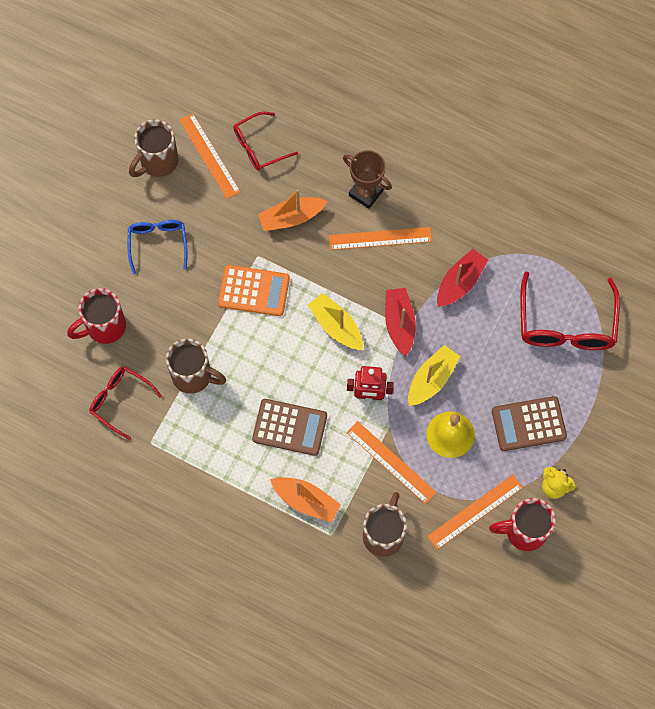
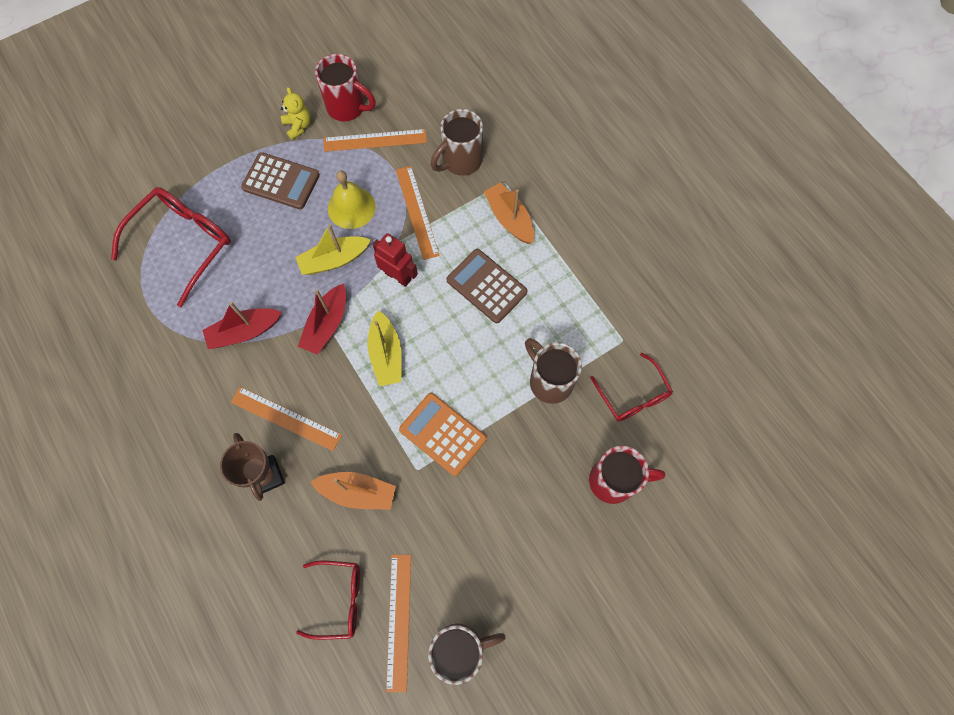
camera: 150 degrees left, 0 degrees up
blue glasses [128,220,188,274] -> none

